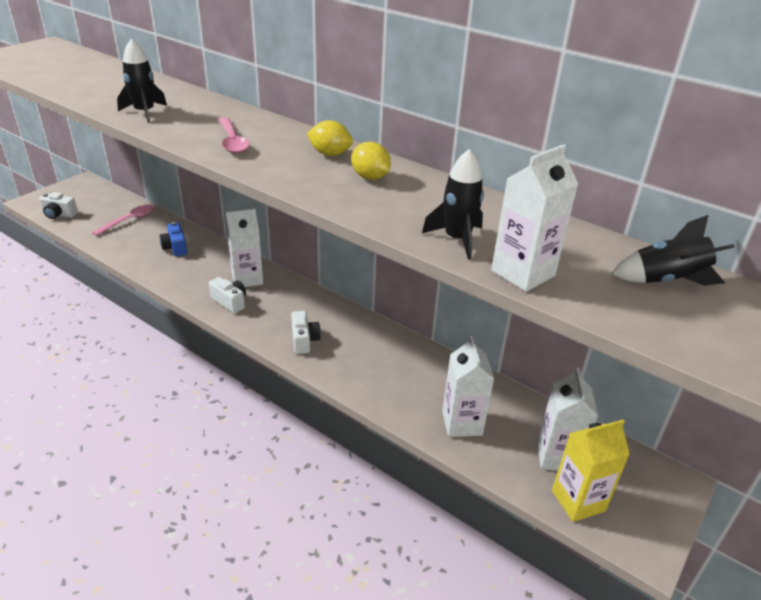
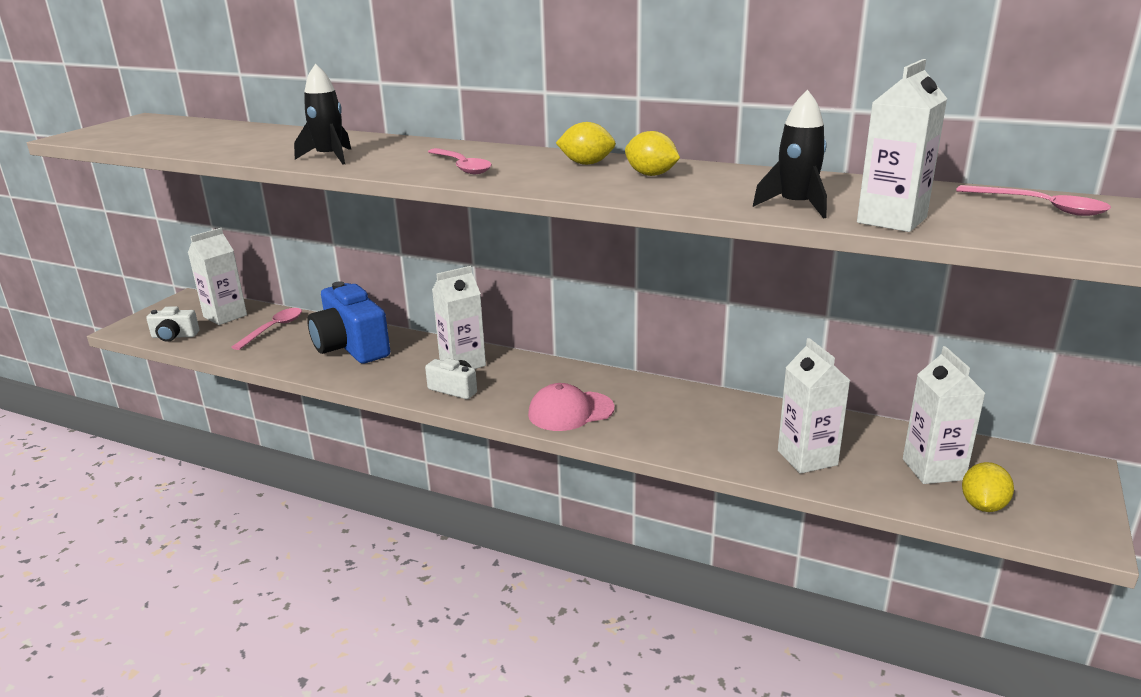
camera: 10 degrees left, 10 degrees down
blue camera [159,222,187,257] -> blue camera [308,281,390,364], size x2.01
white camera [291,311,321,354] -> pink cap [528,383,615,431]
yellow carton [552,420,630,522] -> yellow lemon [962,462,1014,512]
black rocket [611,215,735,286] -> pink spoon [956,185,1111,216]
none -> white carton [188,228,247,325]

